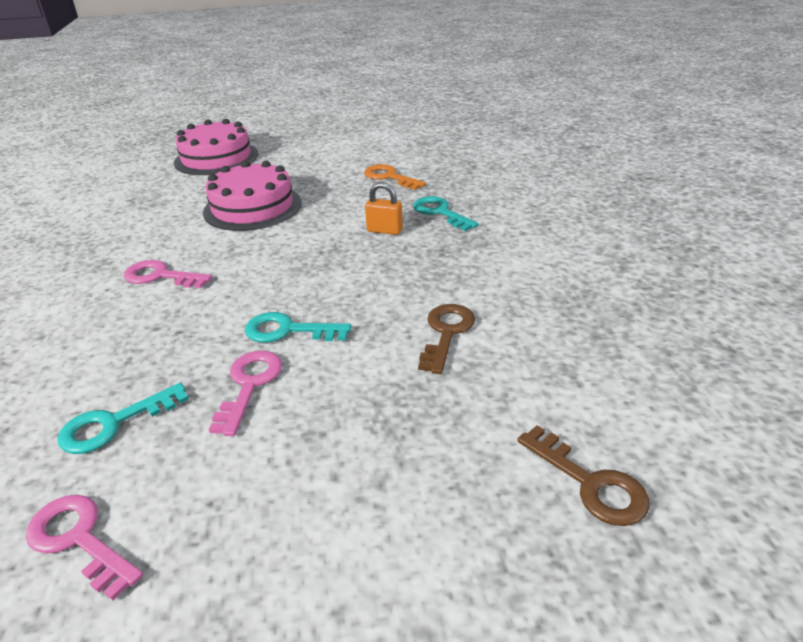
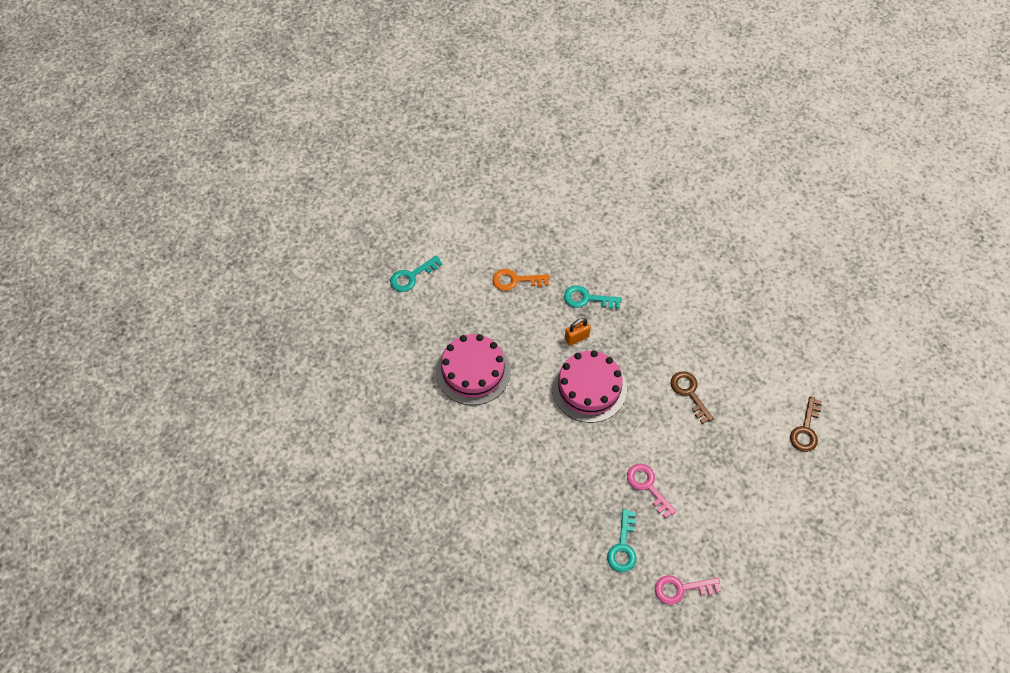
camera: 45 degrees left, 25 degrees up
pink key [124,260,212,288] -> none
pink cake [174,119,259,175] -> pink cake moved to [552,350,627,423]
turquoise key [245,312,352,343] -> turquoise key moved to [390,255,443,292]
brown key [517,425,650,526] -> brown key turned 105 degrees clockwise [790,397,822,452]

